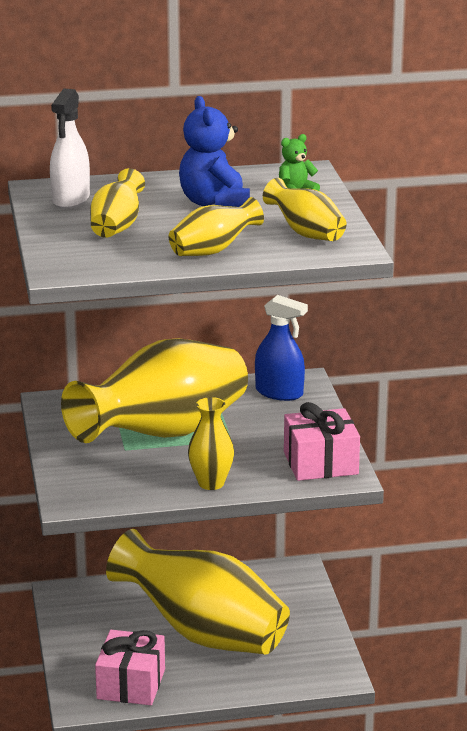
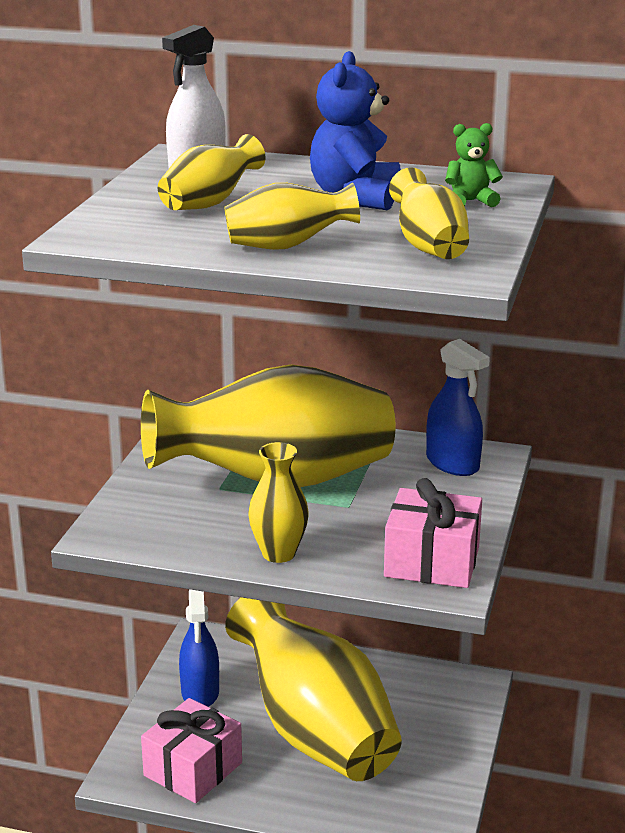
camera: 25 degrees right, 0 degrees up
none -> blue spray bottle [179,589,219,707]

